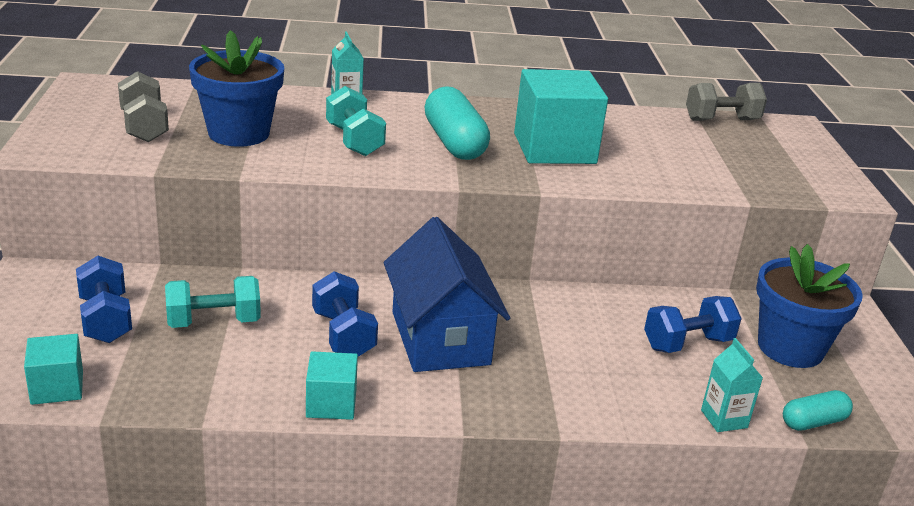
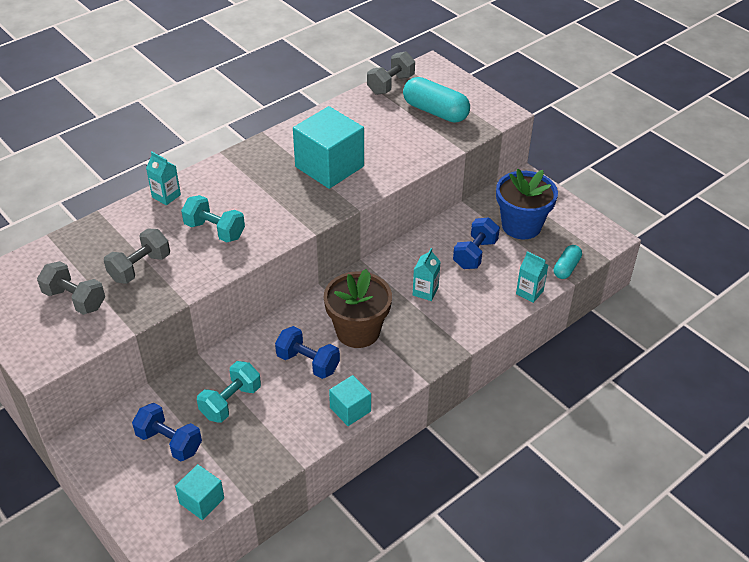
camera: 35 degrees left, 15 degrees up
blue flower pot [189,30,284,147] -> grey dumbbell [104,228,170,284]
blue house [384,217,510,372] -> brown flower pot [324,269,392,348]
turquoise capsule [425,86,490,160] -> turquoise capsule moved to [403,77,470,123]
none -> turquoise carton [413,248,441,301]

